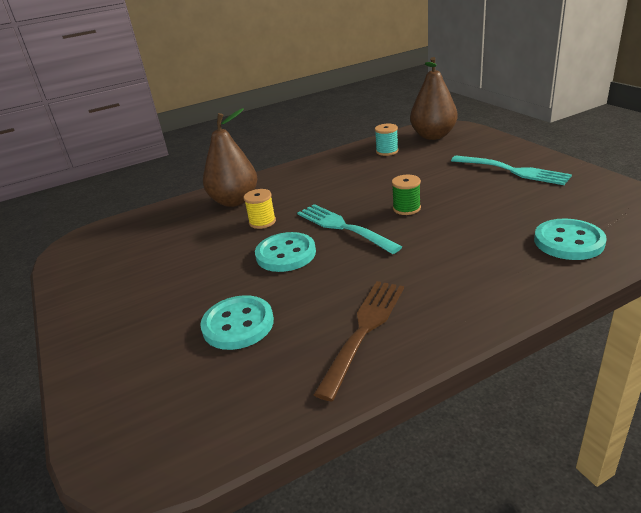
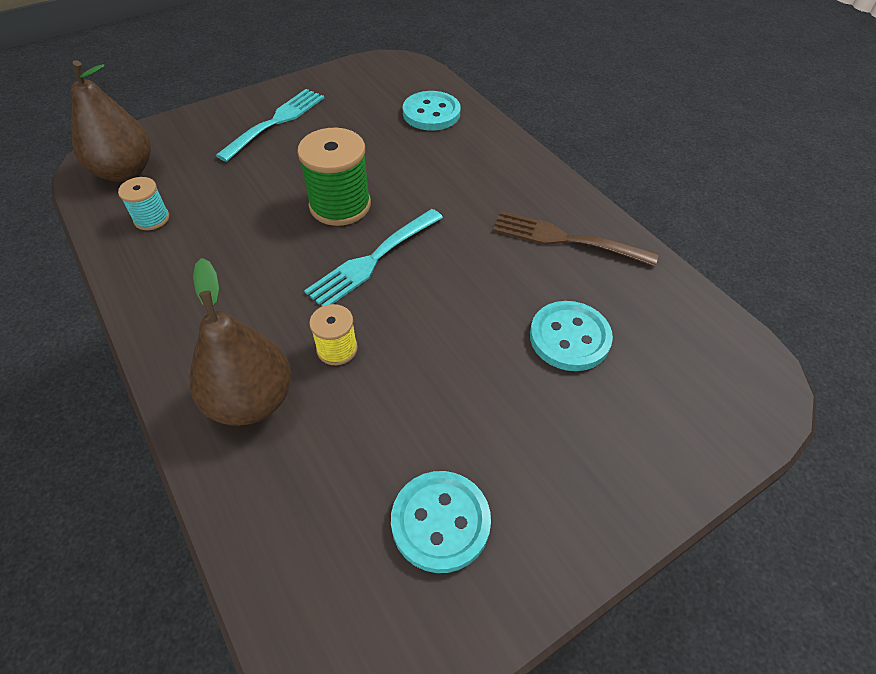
camera: 100 degrees left, 20 degrees up
turquoise button [255,232,316,272] -> turquoise button moved to [391,471,491,573]
green spool [392,175,421,215] -> green spool [297,128,371,226], size x1.82

